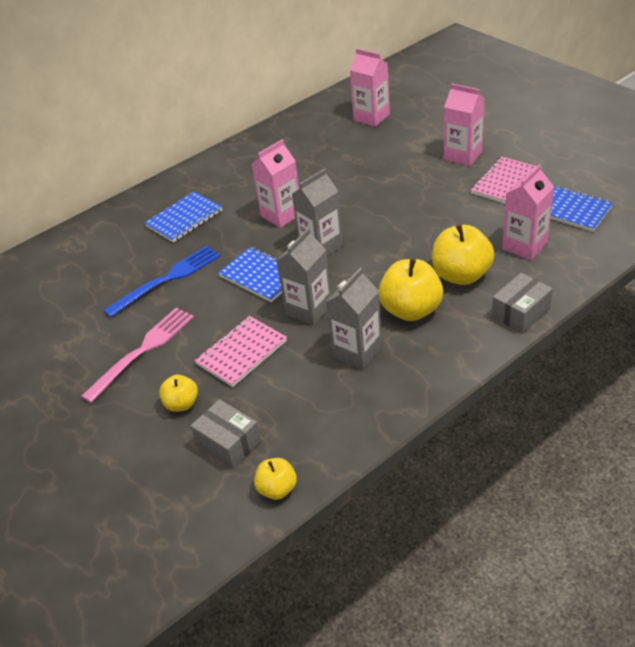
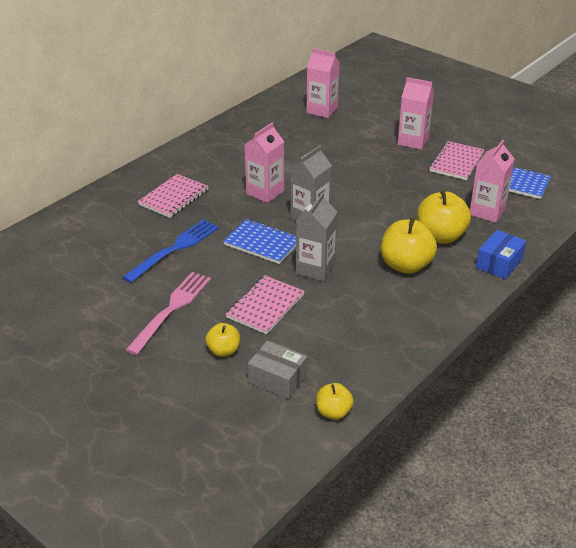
camera: 15 degrees left, 5 degrees down
blue notebook [145,192,222,242] -> pink notebook [138,174,209,218]
grey carton [326,267,382,369] -> none
grey box [492,273,553,333] -> blue box [476,230,526,280]

